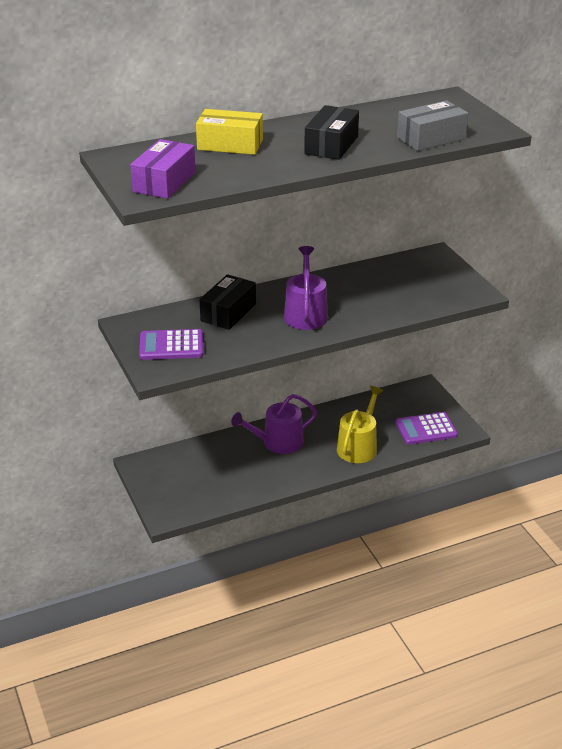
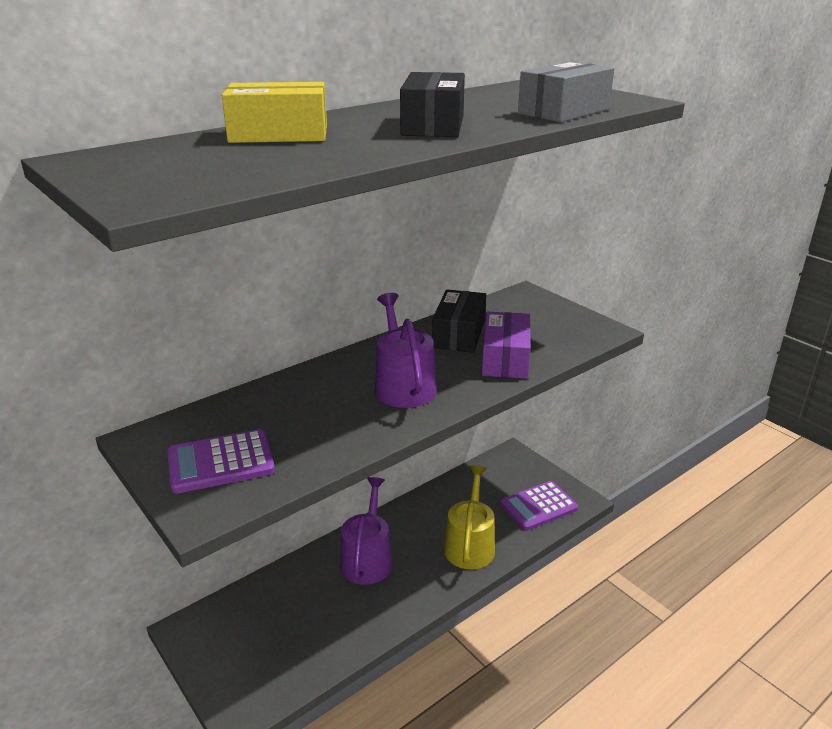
camera: 15 degrees left, 5 degrees down
purple box [130,139,196,199] -> purple box moved to [482,312,531,379]
black box [199,274,256,330] -> black box moved to [432,289,486,353]
purple watering can [231,394,317,454] -> purple watering can turned 135 degrees clockwise [340,477,393,585]

